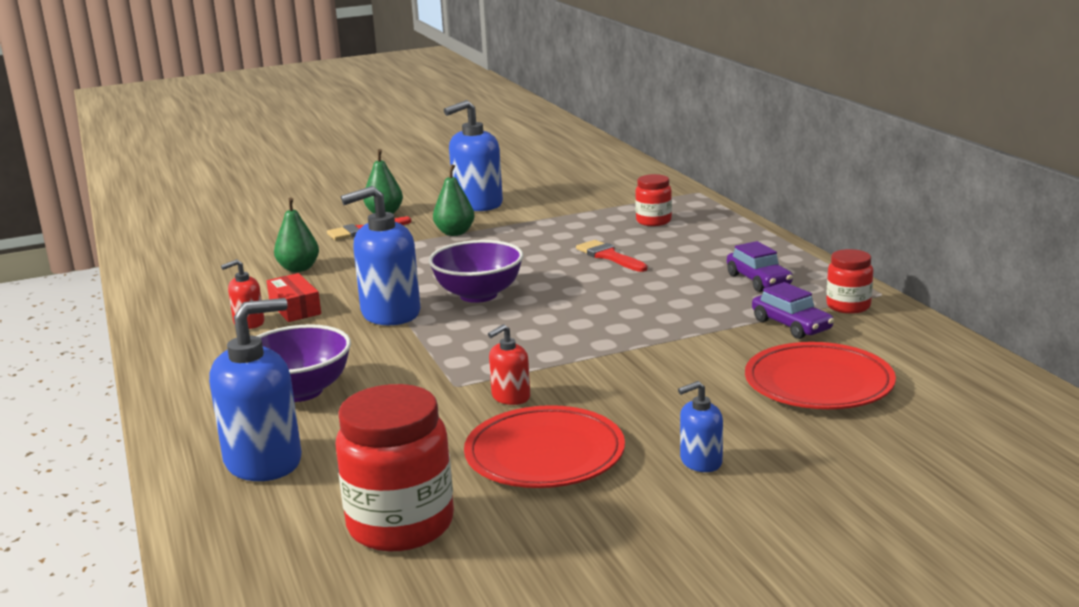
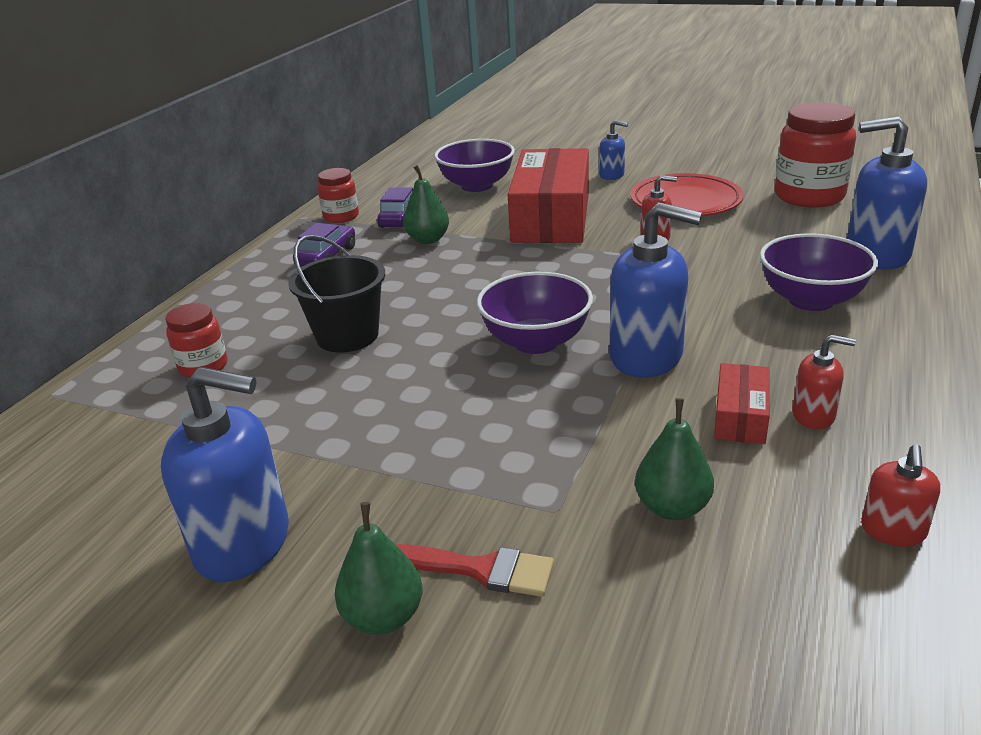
camera: 135 degrees left, 10 degrees up
green pear [433,164,475,236] -> green pear moved to [403,165,449,244]
red brush [576,240,647,272] -> black bucket [288,235,385,353]
red plate [745,342,896,409] -> purple bowl [434,139,515,192]
none -> red box [508,148,589,243]
none -> red soap dispenser [861,444,940,546]

